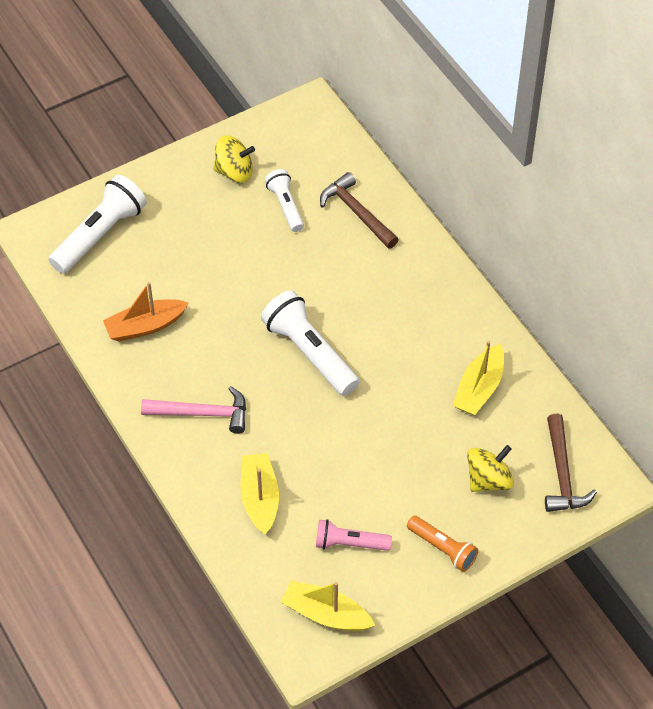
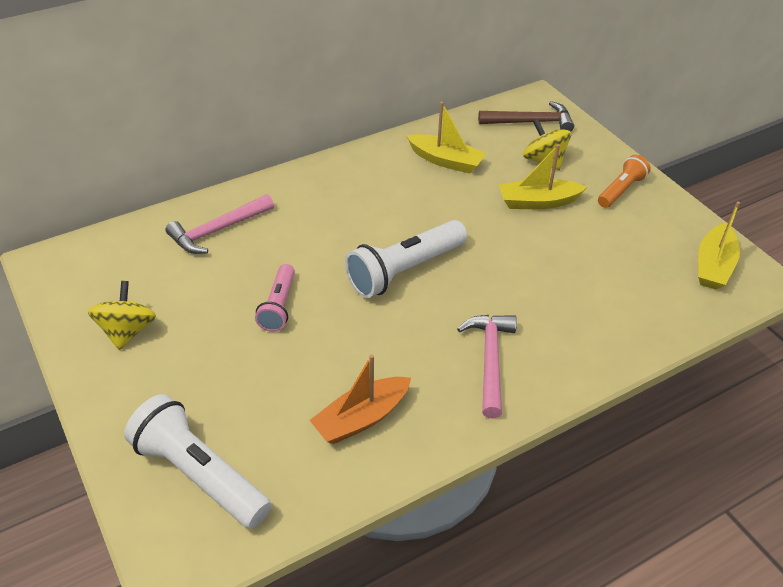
camera: 90 degrees left, 10 degrees down
orange boat [103,282,189,341] -> orange boat turned 75 degrees clockwise [310,354,411,444]
yellow boat [241,453,279,535] -> yellow boat moved to [499,144,587,209]
white flashlight [265,169,304,232] -> none
pink flashlight [316,519,392,551] -> pink flashlight moved to [255,264,295,332]
brown hammer [320,172,399,249] -> pink hammer [166,194,274,254]

